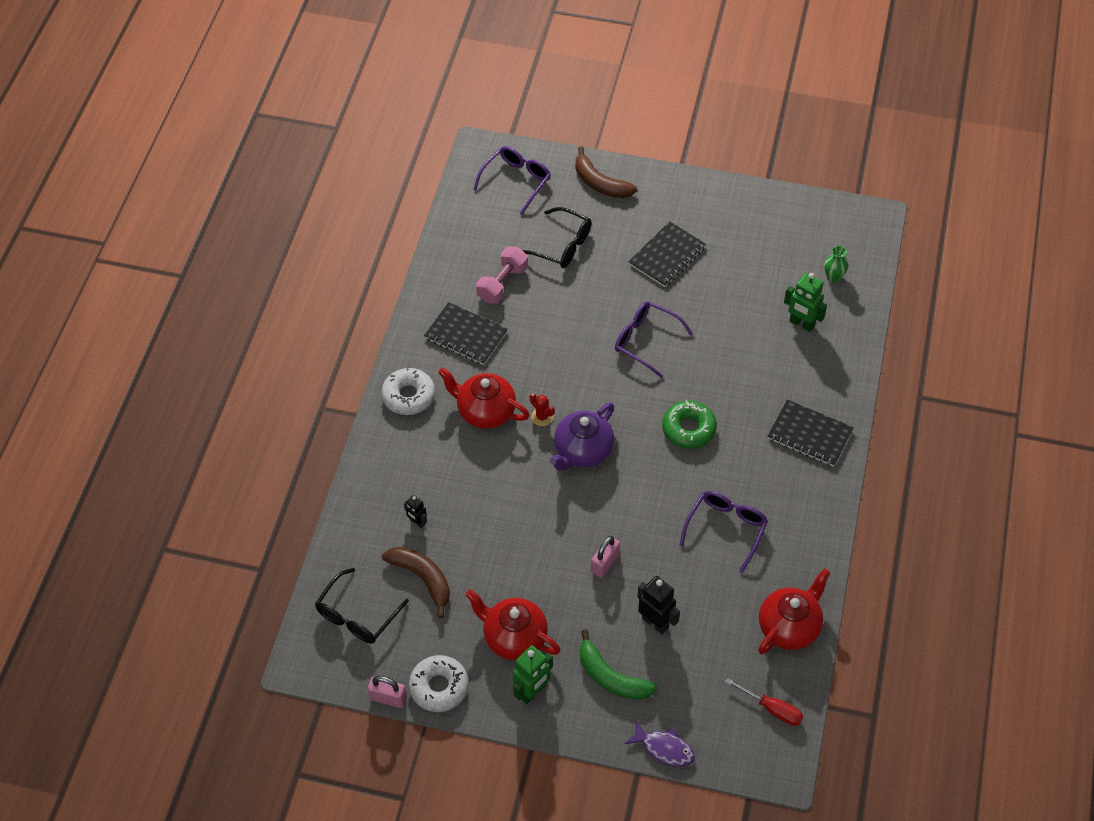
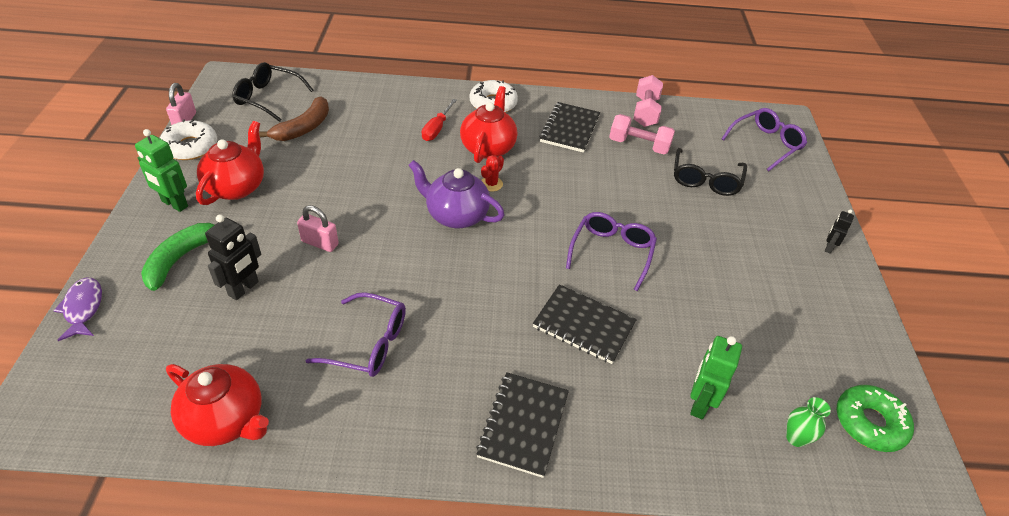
camera: 75 degrees right, 10 degrees down
black robot [404,495,427,529] -> black robot moved to [825,209,854,254]
purple glasses [473,146,551,215] -> purple glasses turned 60 degrees counterclockwise [722,108,807,171]
brown banana [576,146,637,198] -> none
purple fish [625,720,695,767] -> purple fish turned 150 degrees clockwise [53,277,102,341]
black notebook [629,221,706,287] -> black notebook moved to [533,284,637,364]
green donut [662,400,717,449] -> green donut moved to [836,385,914,452]
red screwdriver [725,678,803,726] -> red screwdriver moved to [422,99,457,141]
none -> pink dumbbell [634,75,663,127]

